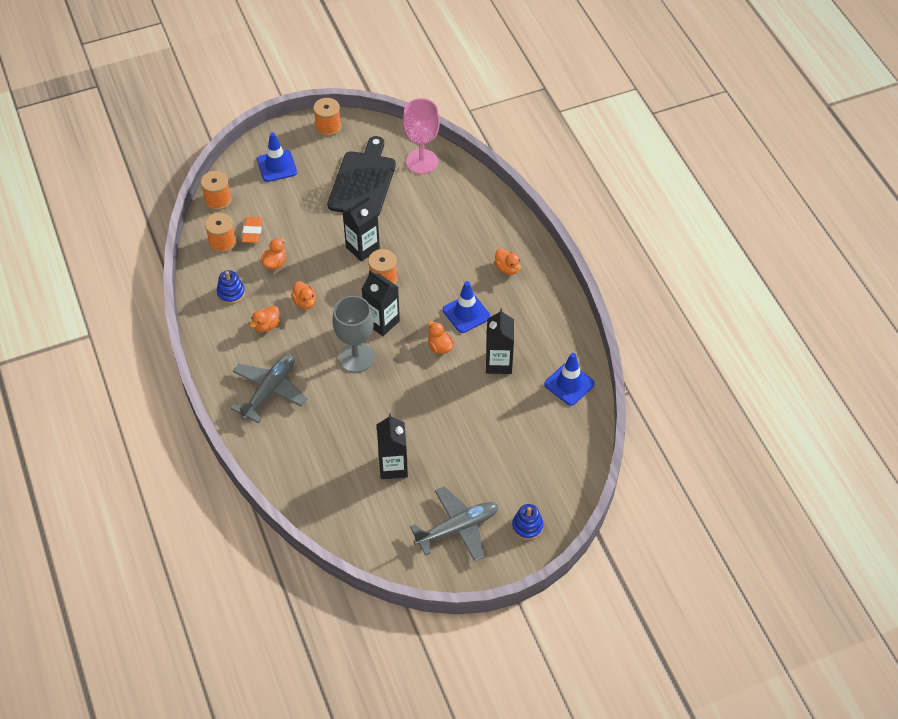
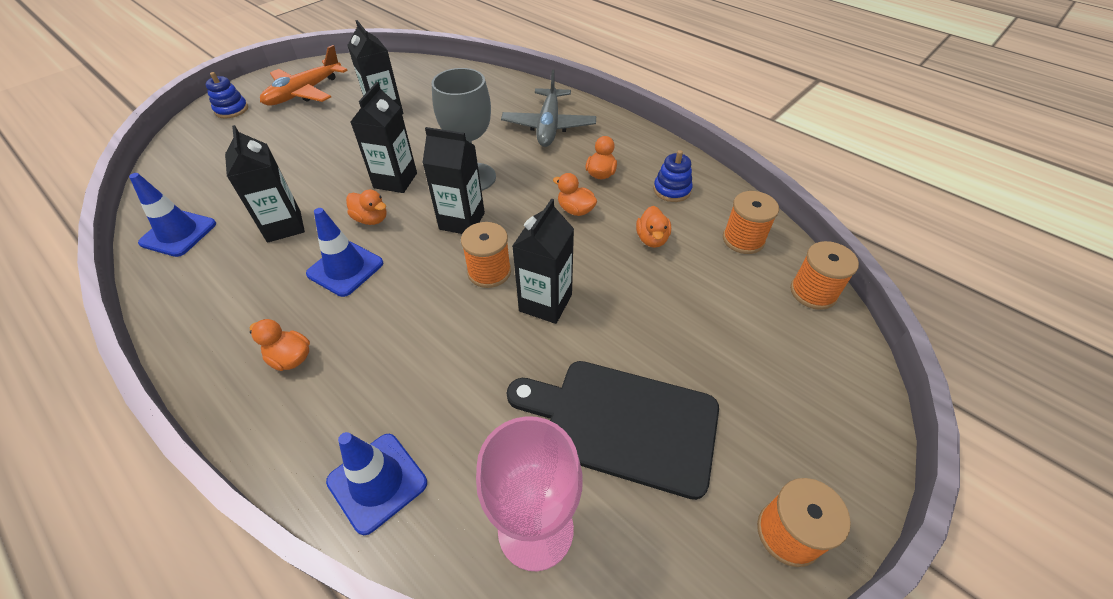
camera: 155 degrees right, 5 degrees down
orange eraser [242,217,263,243] -> none
blue traffic cone [257,132,297,182] -> blue traffic cone moved to [326,432,427,535]
black cutting board [327,136,396,216] -> black cutting board turned 120 degrees clockwise [506,361,719,500]
grey plane [410,486,498,562] -> orange plane [260,45,348,106]
none -> black carton [351,82,417,193]

